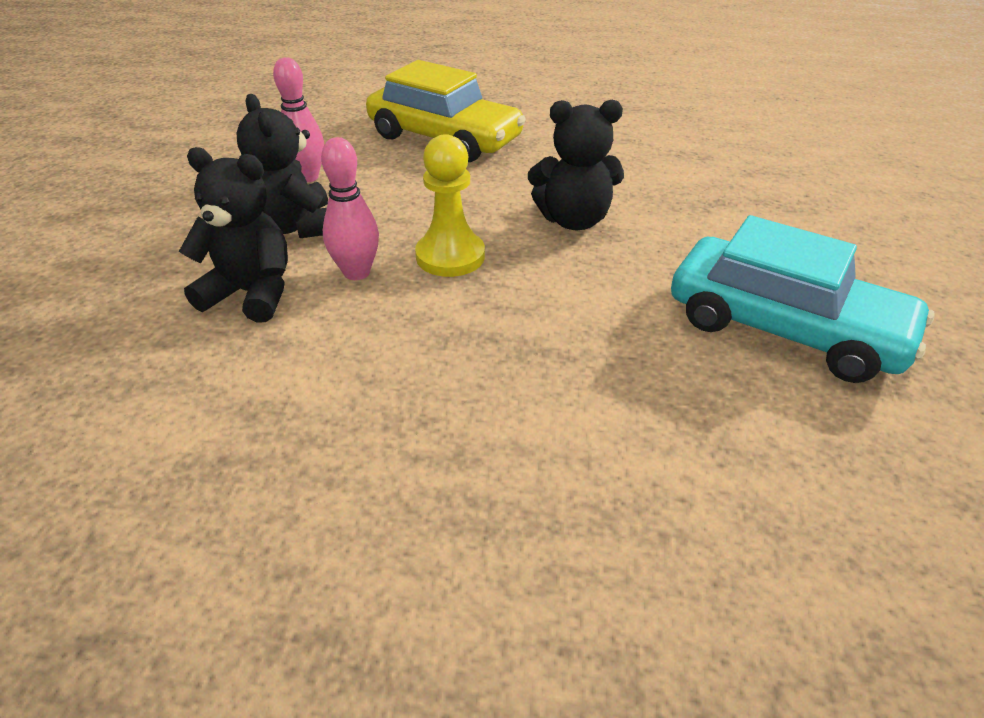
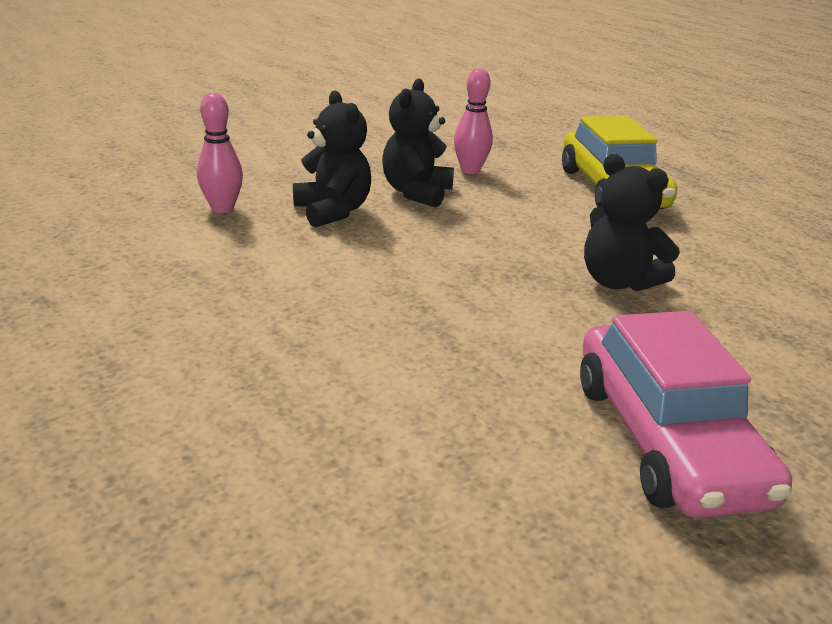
camera: 45 degrees right, 10 degrees down
pink bowling pin [321,137,379,280] -> pink bowling pin moved to [197,93,243,213]
yellow pawn [415,134,485,277] -> none
turquoise car [671,215,935,383] -> pink car [580,311,792,518]

